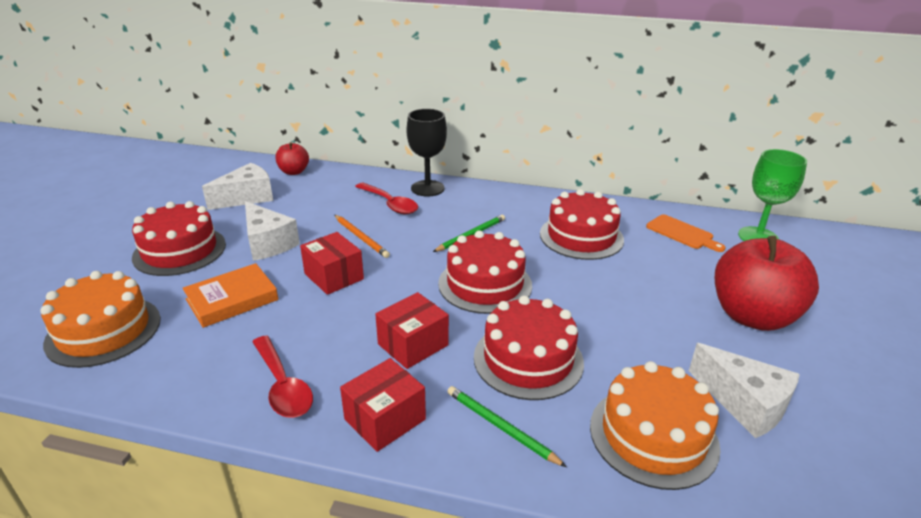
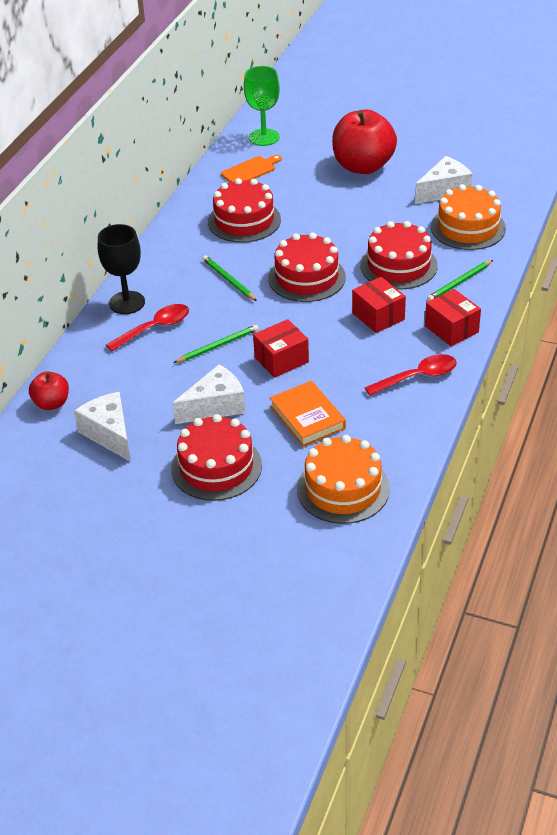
camera: 80 degrees left, 10 degrees up
orange pencil [335,215,390,258] -> green pencil [173,325,259,363]

